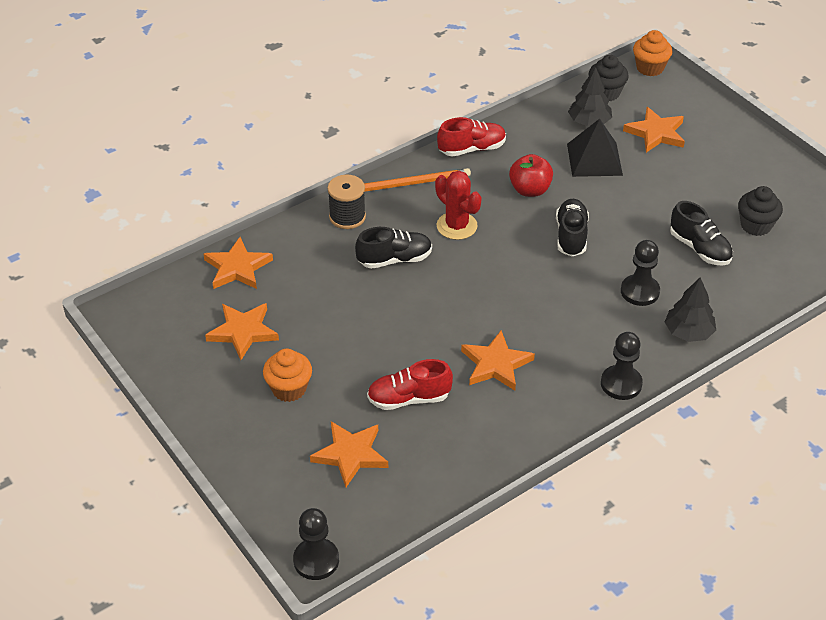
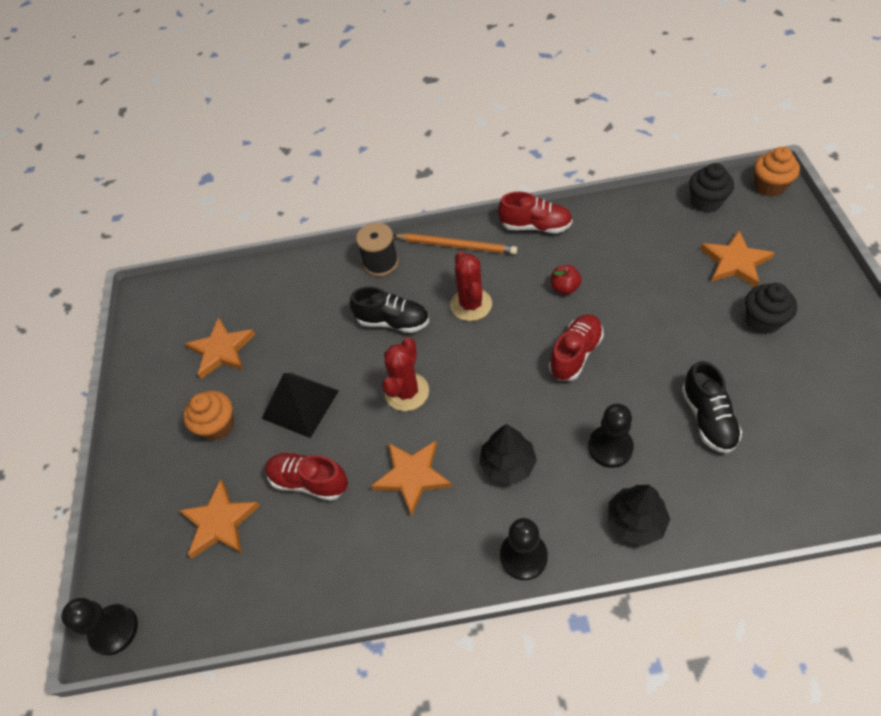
camera: 35 degrees right, 10 degrees up
orange star [203,237,273,289] -> none
red apple [509,154,553,197] -> red apple [551,265,582,294], size x0.66
black shoe [556,199,589,256] -> red shoe [549,314,604,381]
black pyramid [567,119,623,177] -> black pyramid moved to [262,373,339,438]
black tree [568,67,612,126] -> black tree moved to [479,424,537,485]
black cupcake [738,186,783,236] -> black cupcake moved to [745,283,797,334]
none -> red cactus [382,337,429,411]

